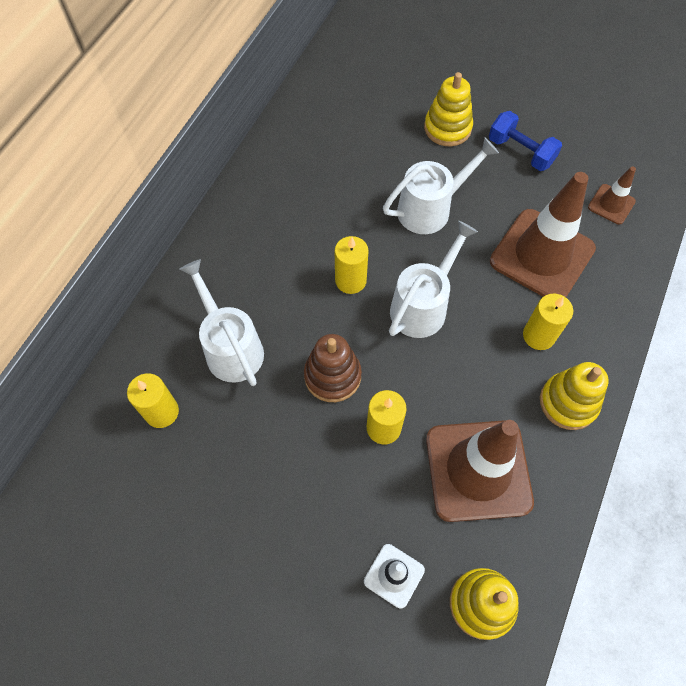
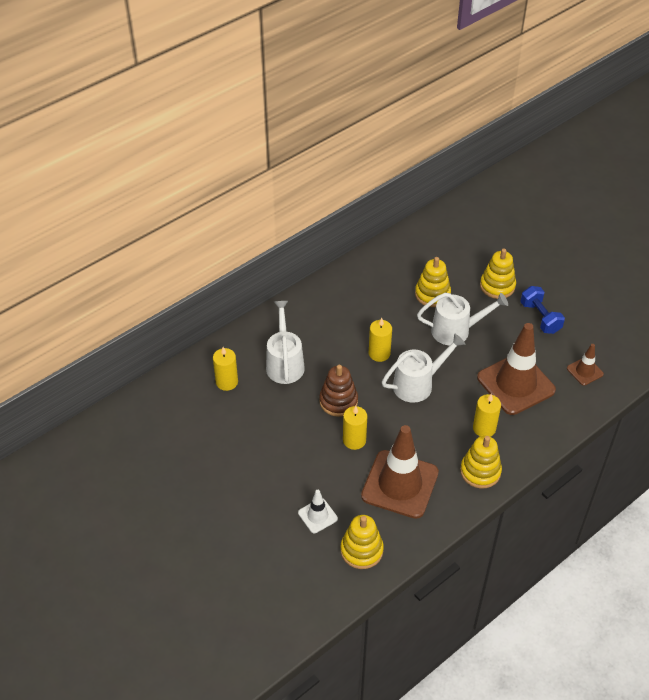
camera: 25 degrees right, 15 degrees down
none -> yellow stacking toy [415,257,451,307]

